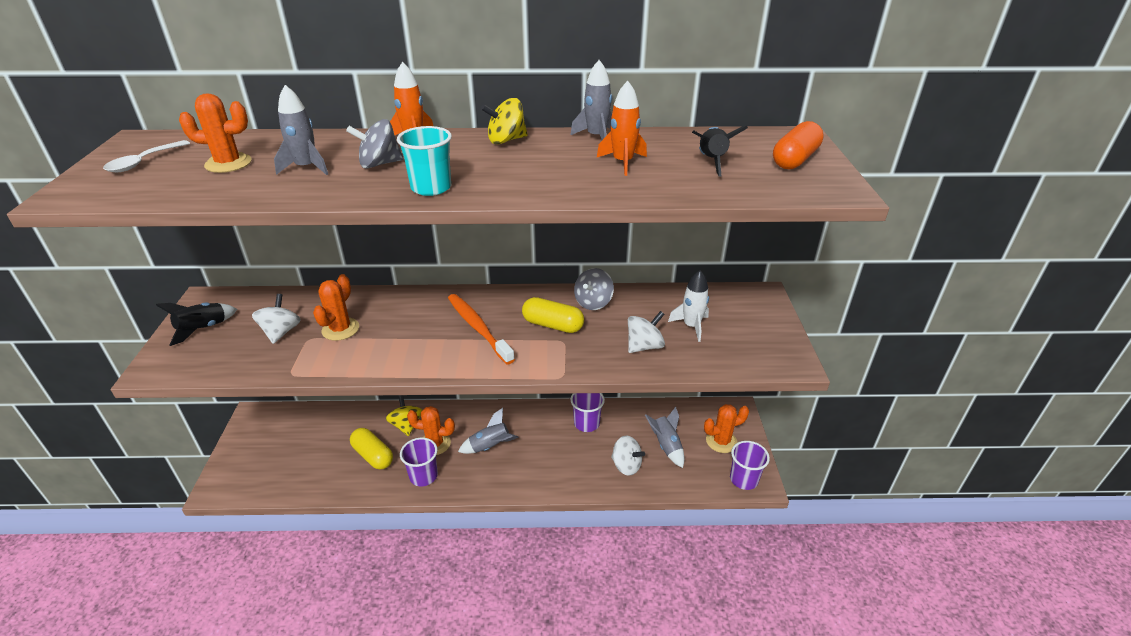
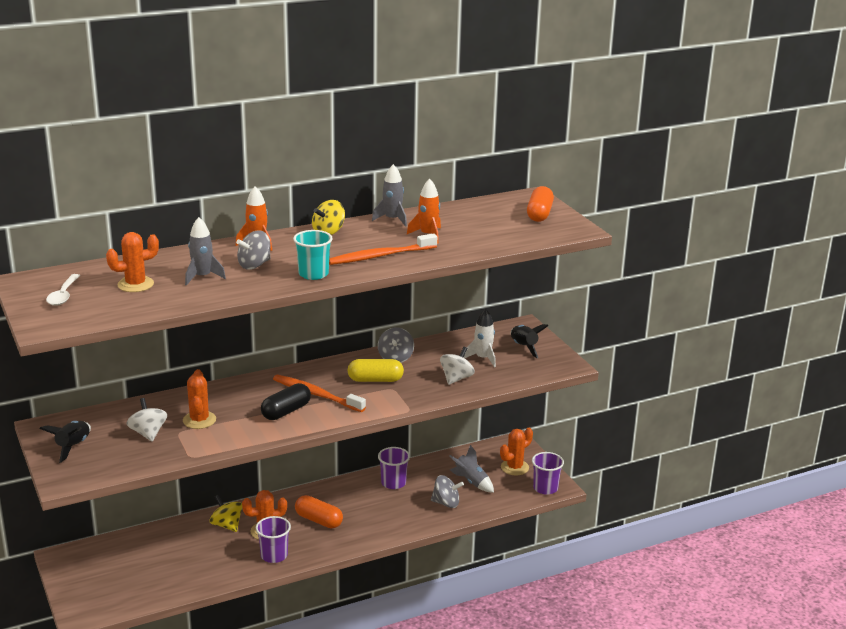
camera: 25 degrees left, 10 degrees down
yellow capsule [350,428,393,469] -> none
grey rocket [458,408,519,454] -> orange capsule [295,495,343,528]
white spinning top [611,436,645,476] -> grey spinning top [431,475,464,508]
black rocket [692,126,748,177] -> black rocket moved to [511,324,548,358]
none -> black capsule [261,383,311,420]
none -> orange toothbrush [329,233,437,265]

